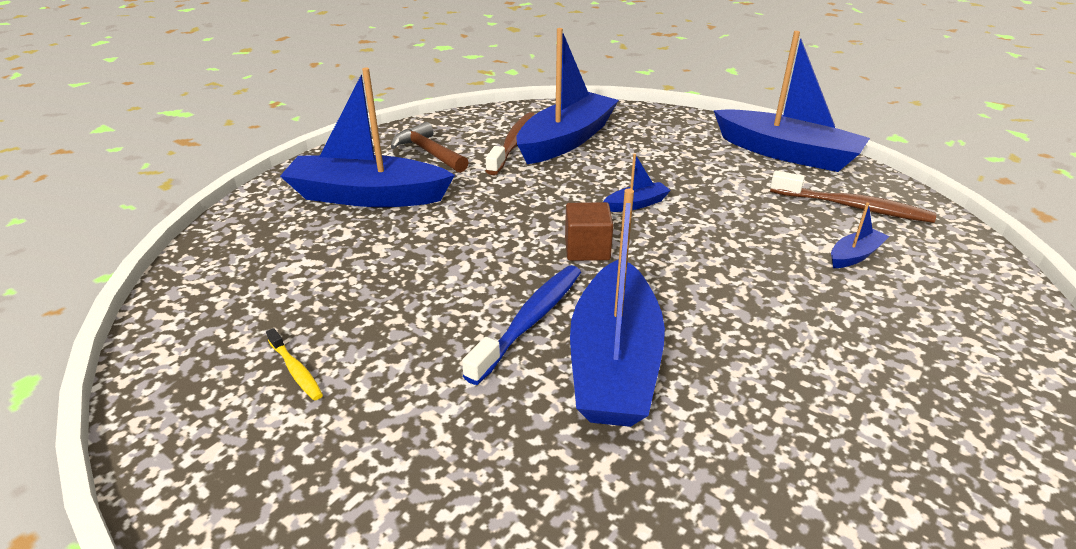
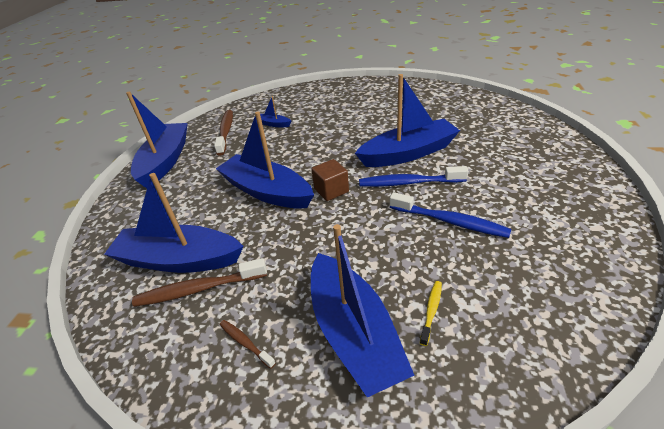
camera: 115 degrees left, 5 degrees up
yellow toothbrush [266,328,323,401] -> yellow toothbrush moved to [420,281,442,346]
brown hammer [391,122,469,173] -> brown toothbrush [219,320,276,369]
blue boat [603,154,671,212] -> blue boat [216,111,314,209], size x2.35
none -> blue toothbrush [390,192,511,238]

